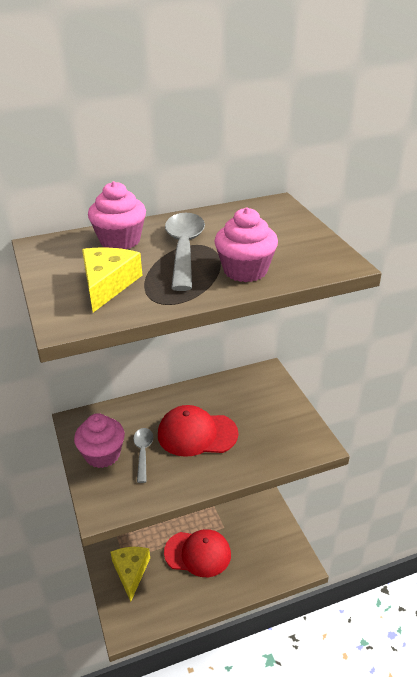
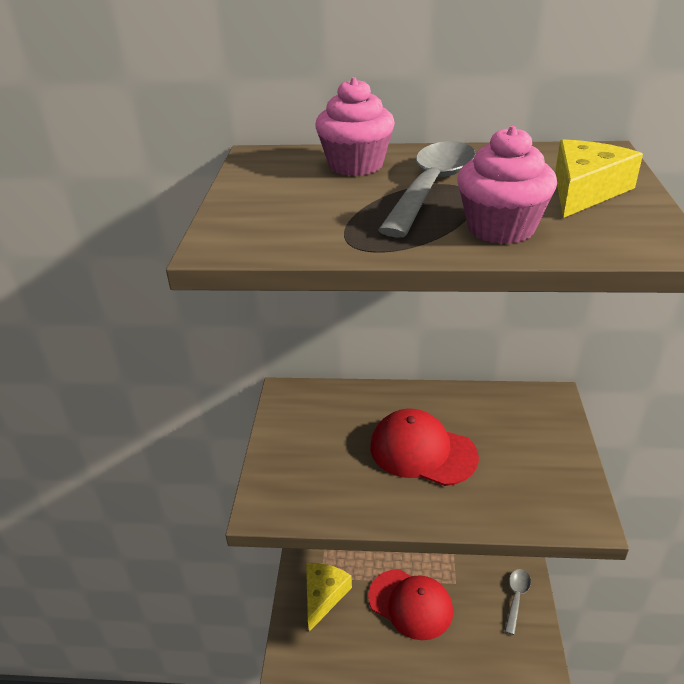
camera: 25 degrees right, 0 degrees up
pink cupcake [74,413,125,468] -> none
yellow cheese [82,247,143,312] -> yellow cheese moved to [555,139,643,218]
grey spoon [133,428,154,483] -> grey spoon moved to [504,569,531,635]

